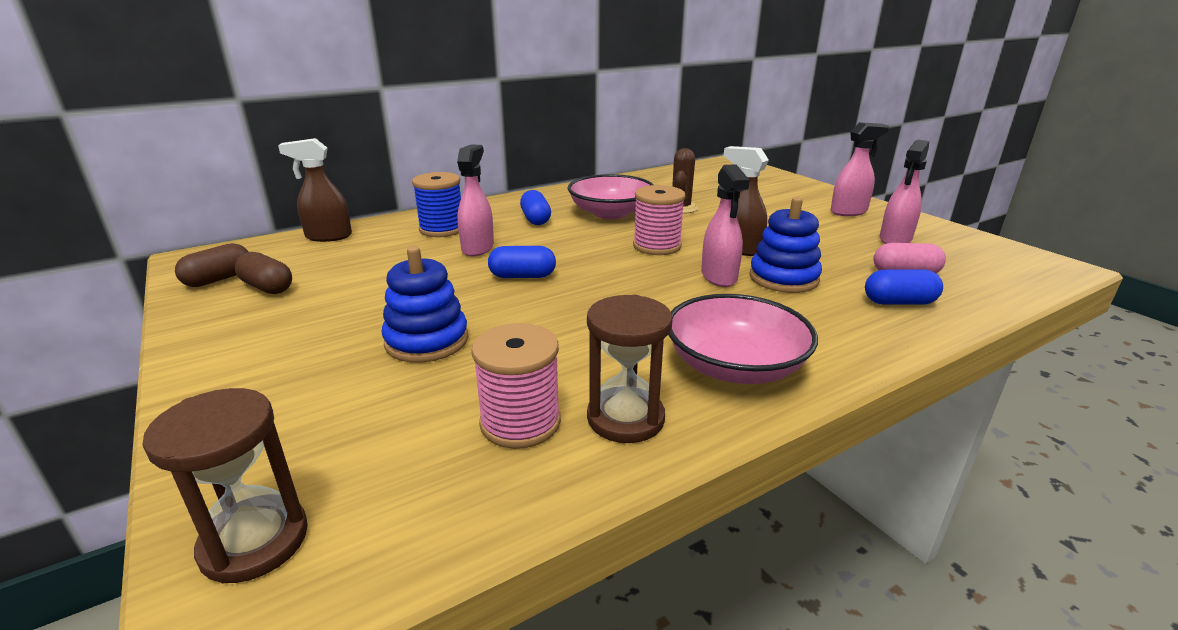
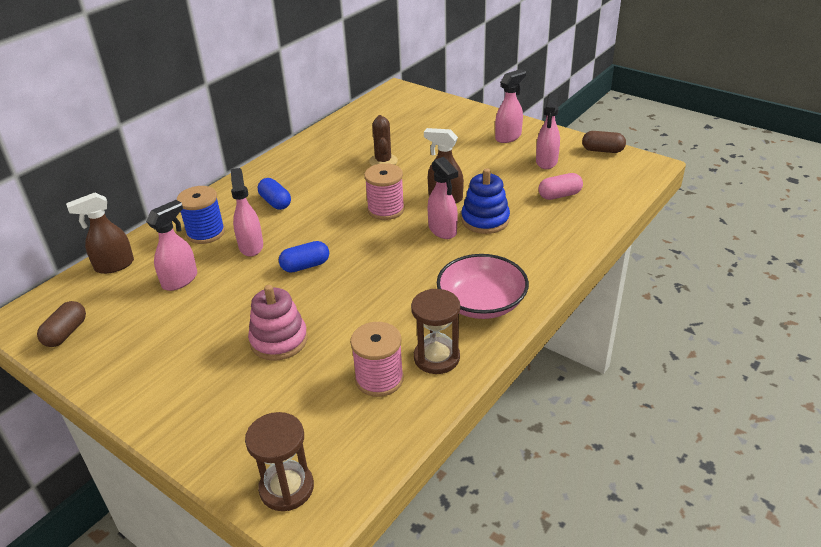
camera: 20 degrees left, 10 degrees up
brown capsule [235,252,292,294] -> brown capsule moved to [582,131,626,153]
blue stacking toy [382,246,468,363] -> pink stacking toy [248,285,308,361]
pink bowl [567,174,654,219] -> none
blue capsule [865,270,943,305] -> none
none -> pink spray bottle [146,200,197,291]

